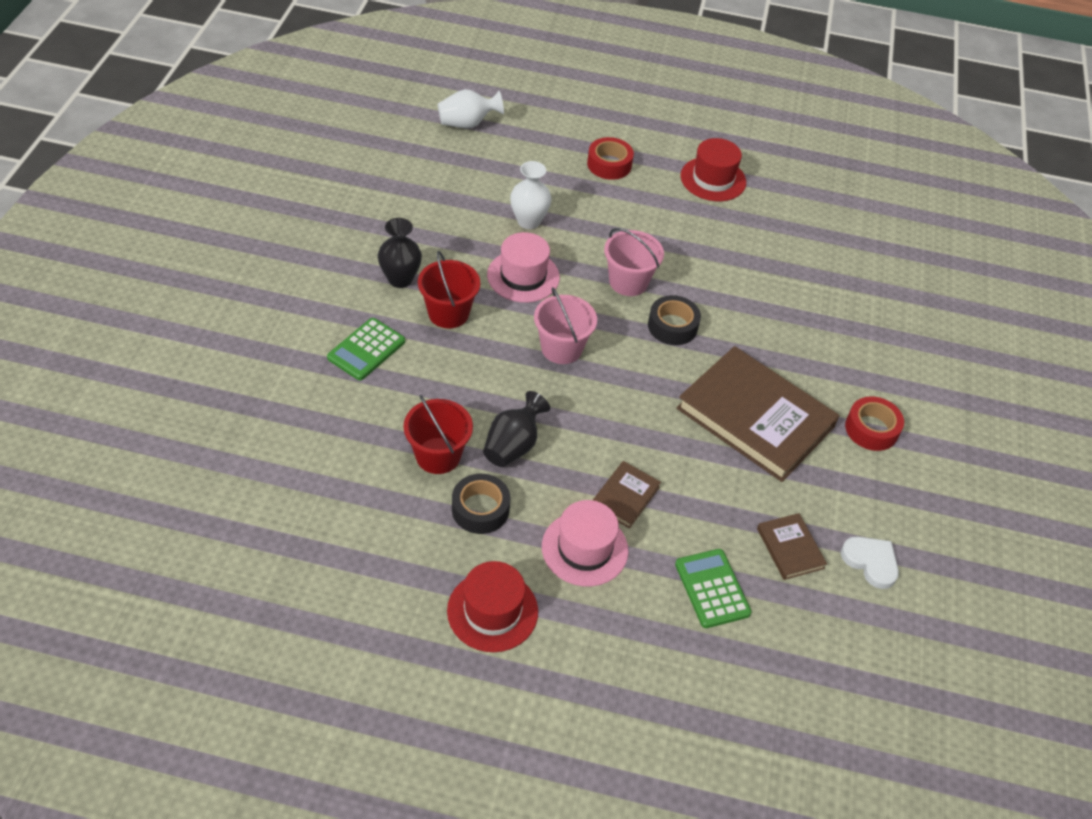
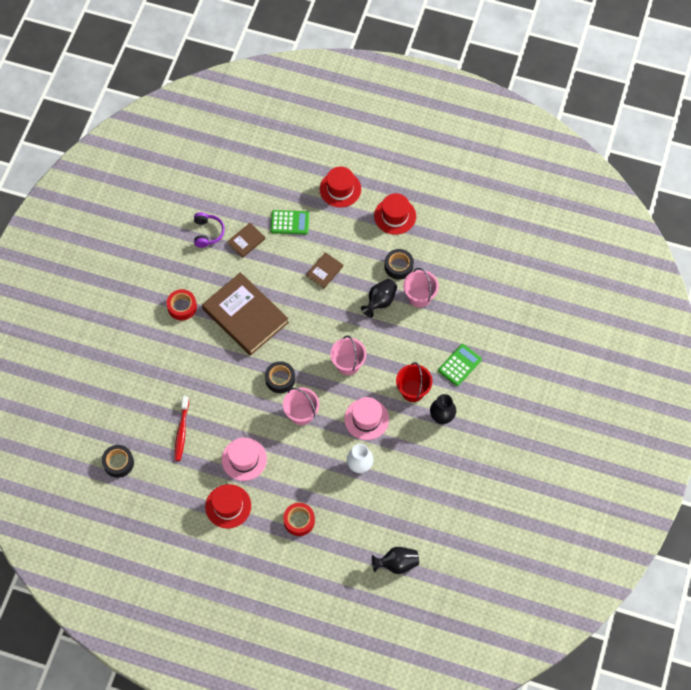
camera: 170 degrees left, 15 degrees up
red bucket [403,395,473,474] -> pink bucket [403,268,439,308]
white vase [438,89,504,128] -> black vase [372,547,419,574]
pink hat [542,500,628,587] -> pink hat moved to [222,438,267,481]
green calculator [675,549,752,628] -> green calculator turned 75 degrees counterclockwise [271,210,309,235]
brown book [757,513,827,580] -> brown book turned 60 degrees clockwise [227,223,265,258]
white heart [841,536,899,589] -> purple headphones [194,212,225,248]
none -> black tape [102,445,134,478]
none -> red toothbrush [175,396,189,461]
none -> red hat [320,167,361,208]

